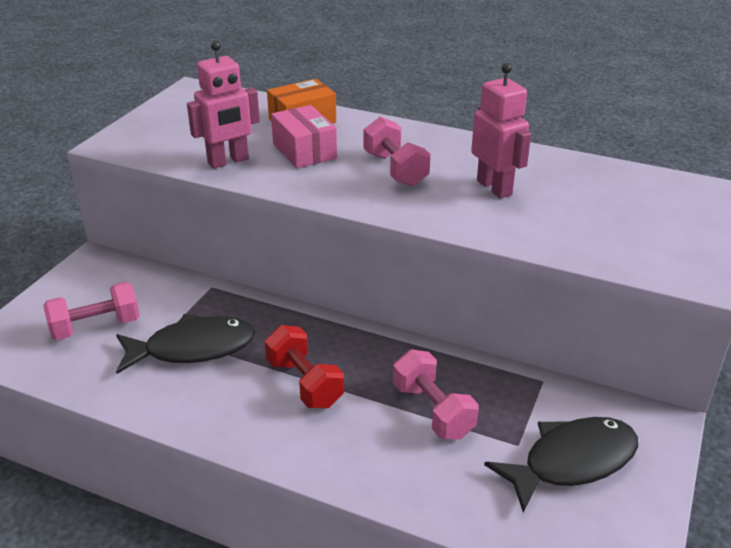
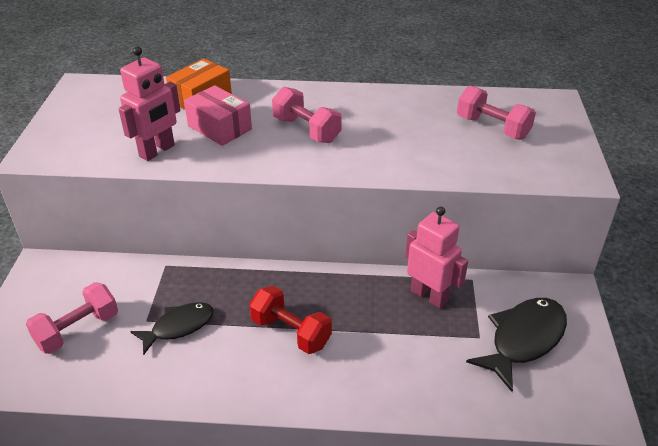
camera: 20 degrees left, 5 degrees up
black fish [116,314,255,374] -> black fish [130,302,214,355], size x0.66
pink dumbbell [393,349,479,440] -> pink dumbbell moved to [457,86,536,140]
pink robot [471,63,531,198] -> pink robot moved to [405,207,468,308]

